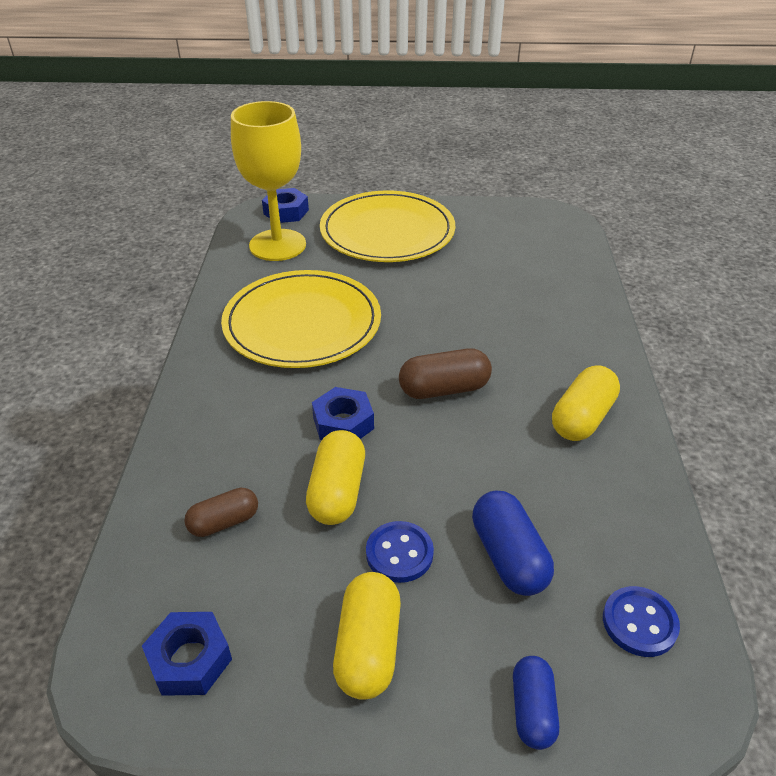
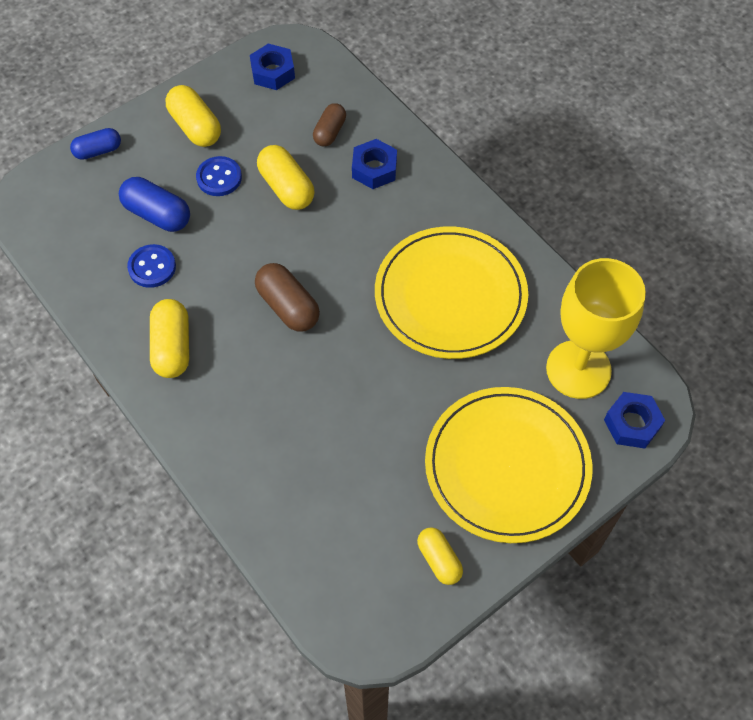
camera: 140 degrees right, 20 degrees up
blue nut [312,387,374,440] -> blue nut moved to [352,139,397,189]
brown capsule [399,348,492,399] -> brown capsule turned 75 degrees counterclockwise [255,263,320,332]
blue capsule [513,656,559,750] -> blue capsule turned 75 degrees counterclockwise [70,128,121,160]
blue button [603,586,680,657] -> blue button moved to [127,244,176,288]
none -> yellow capsule [417,527,463,585]

